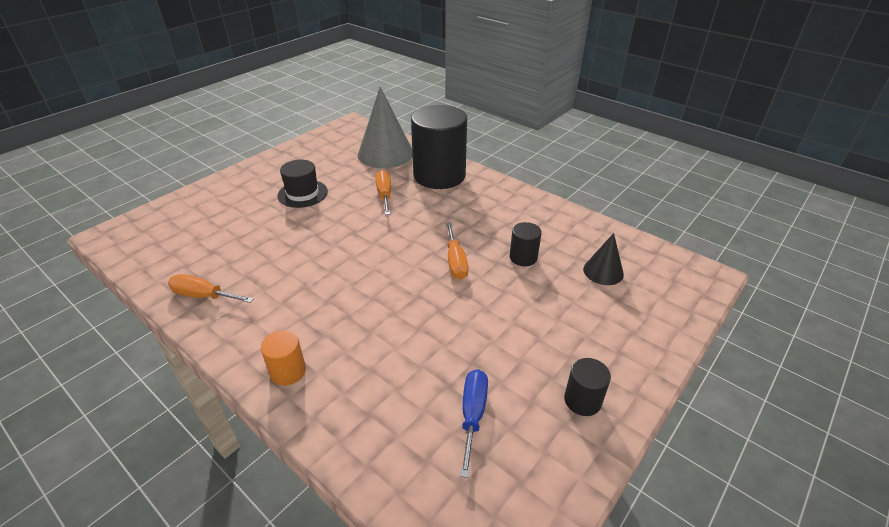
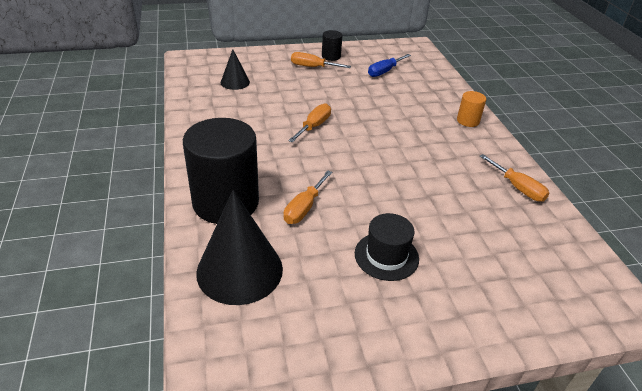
camera: 145 degrees left, 0 degrees up
grey cone [358,87,413,168] -> black cone [196,190,283,305]
black cylinder [510,222,542,266] -> none
none -> orange screwdriver [291,52,351,68]

